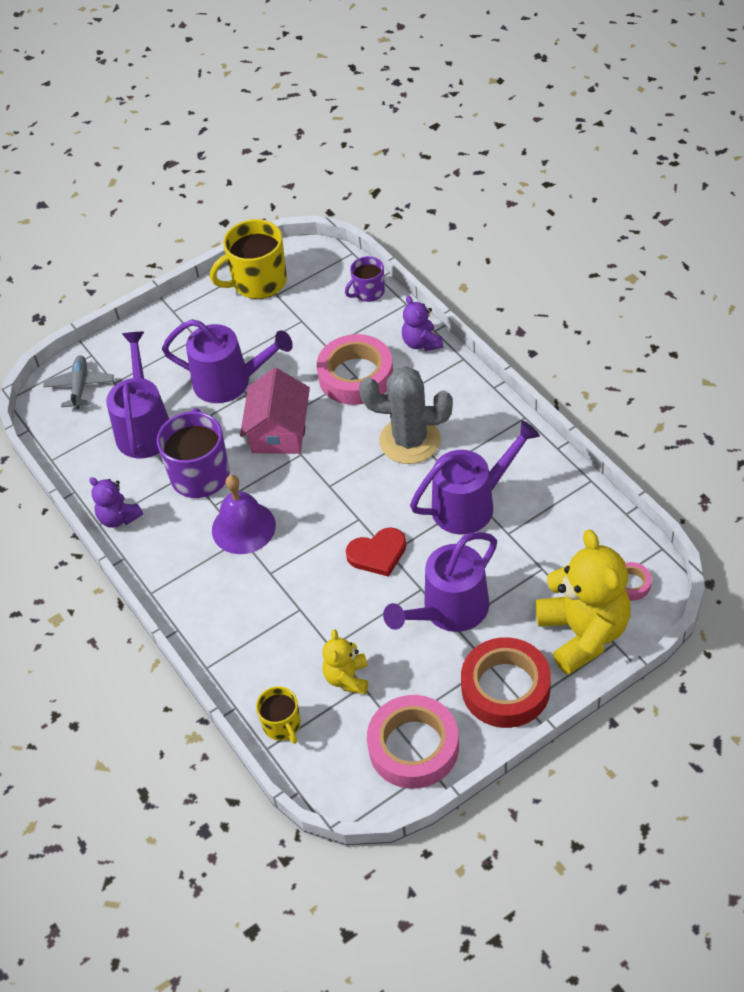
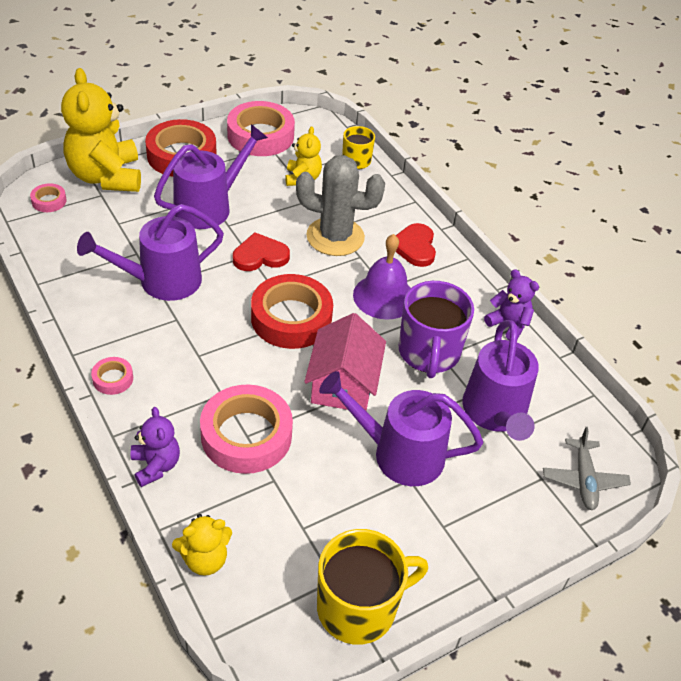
camera: 175 degrees right, 5 degrees down
purple mug [345,256,385,302] -> yellow teddy bear [172,514,232,576]
grey cactus [359,366,453,464] -> grey cactus moved to [296,155,385,256]
none -> pink tape [91,357,133,395]
none -> red tape [251,274,333,349]
none -> red heart [396,223,436,267]

